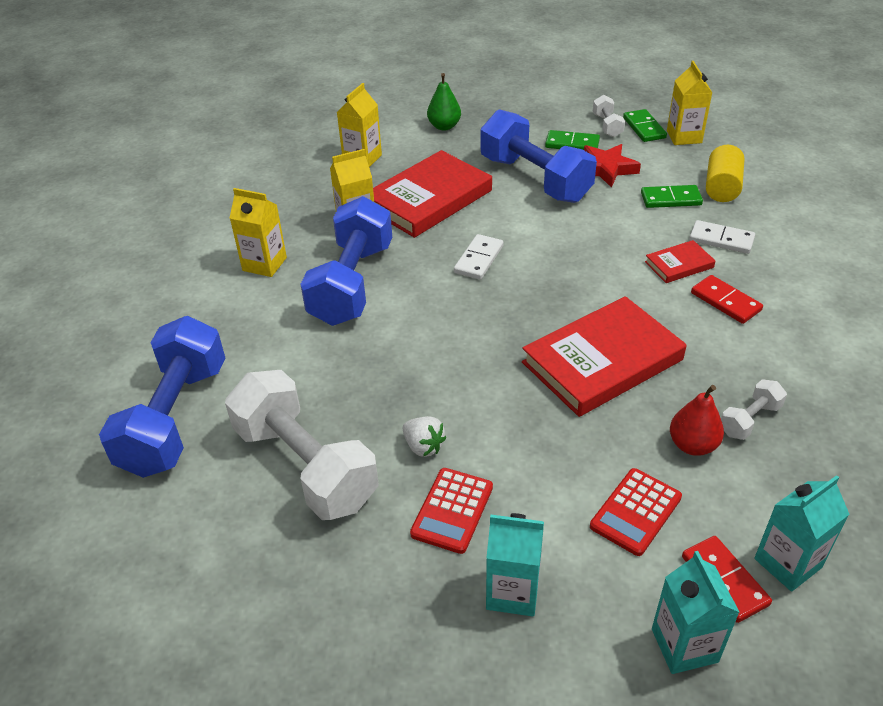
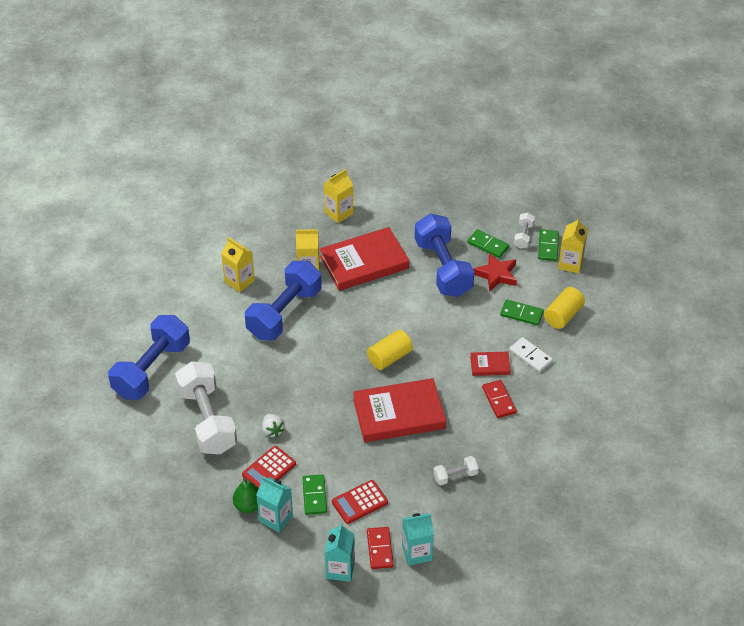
camera: 20 degrees right, 5 degrees up
green pear [427,73,461,131] -> green pear moved to [233,477,259,513]
white domino [454,234,504,280] -> none
red pear [670,385,724,456] -> none
none -> green domino [302,475,327,515]
none -> yellow cylinder [367,330,413,370]

